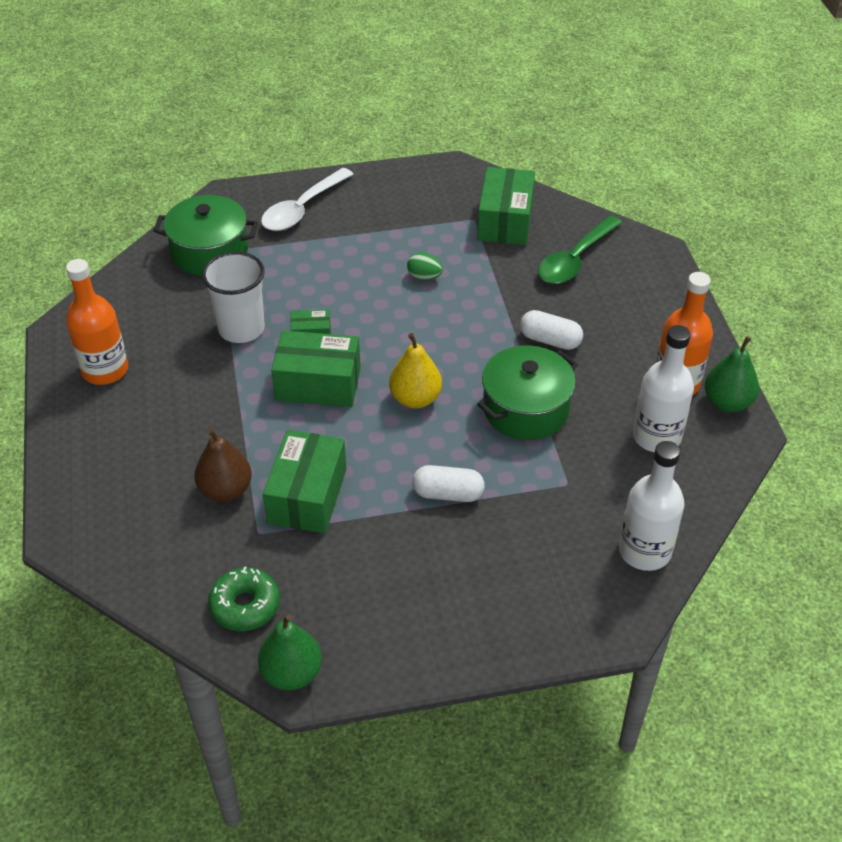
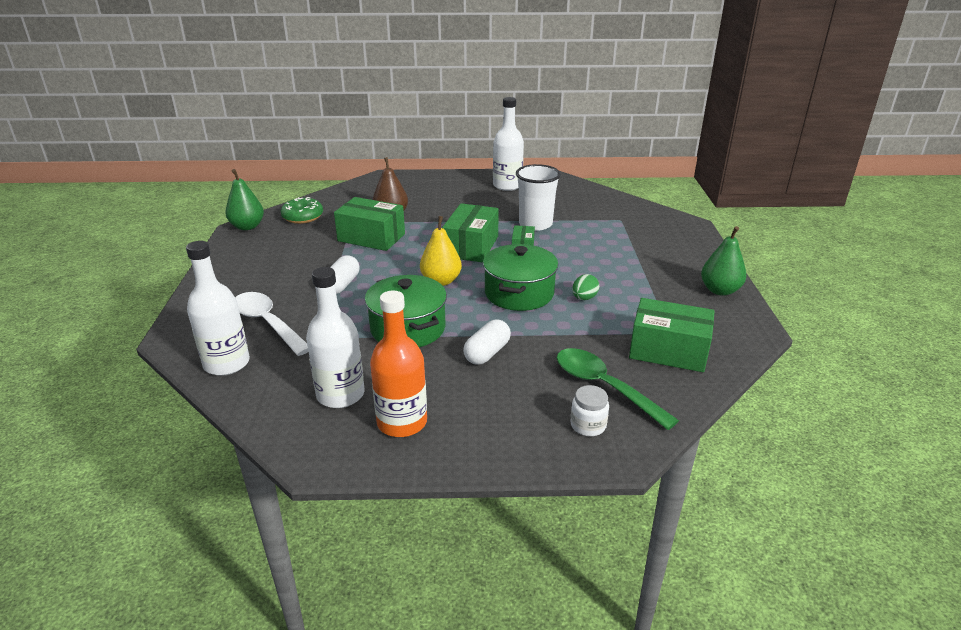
camera: 100 degrees right, 15 degrees down
orange bottle [66,259,128,385] -> white bottle [493,97,524,191]
green pot [153,195,258,276] -> green pot moved to [483,244,558,311]
white spoon [261,168,353,231] -> white spoon moved to [235,292,308,356]
green pear [705,336,759,412] -> green pear moved to [701,226,746,296]
none -> white jar [571,385,609,436]

